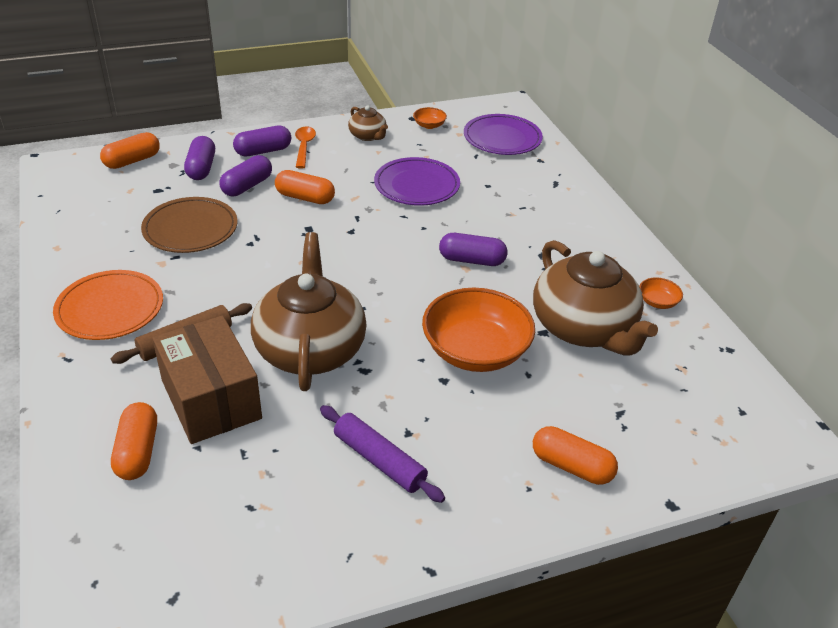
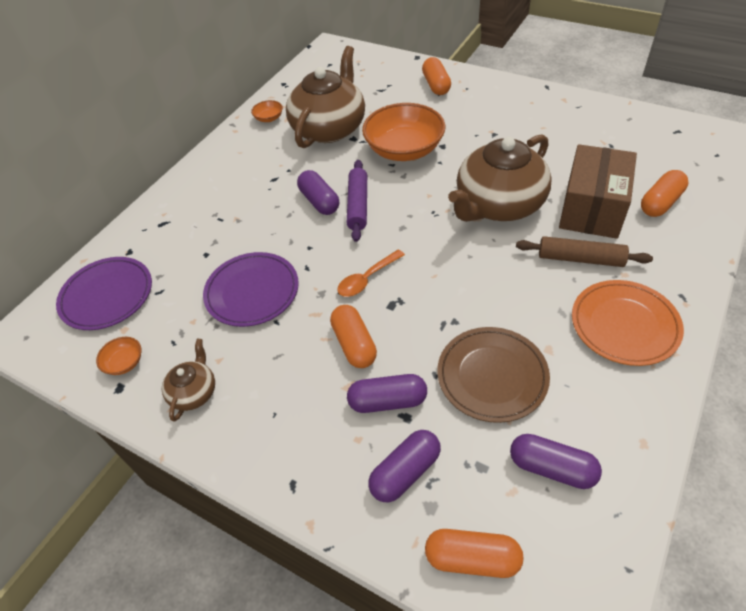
camera: 125 degrees left, 10 degrees up
purple capsule [233,126,291,156] -> purple capsule moved to [510,434,602,489]
orange spoon [295,126,316,168] -> orange spoon moved to [337,249,405,297]
purple rolling pin [320,405,445,503] -> purple rolling pin moved to [347,160,367,242]

